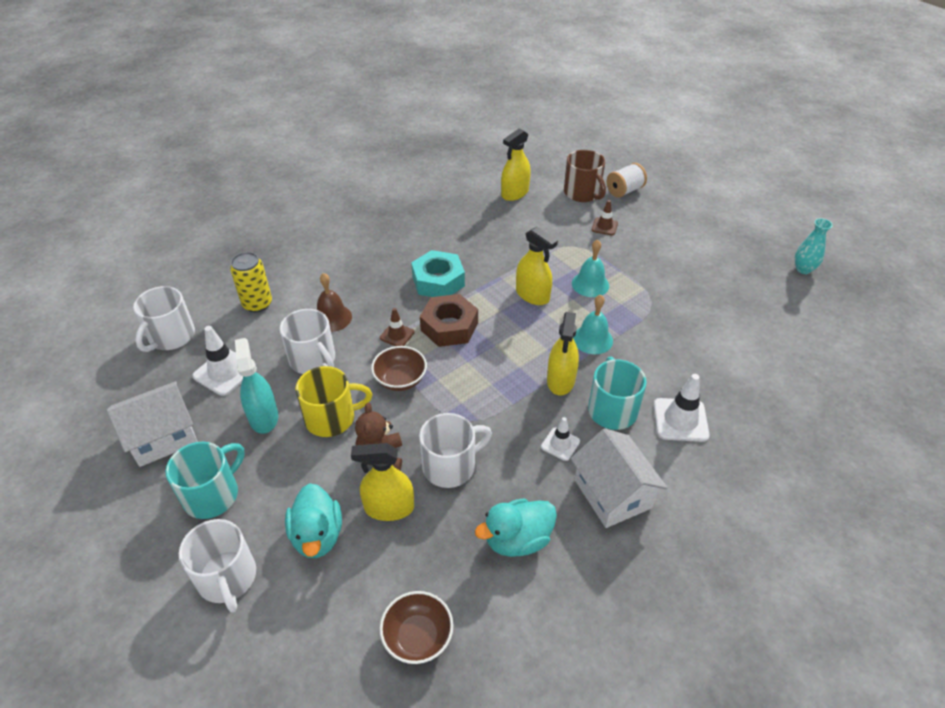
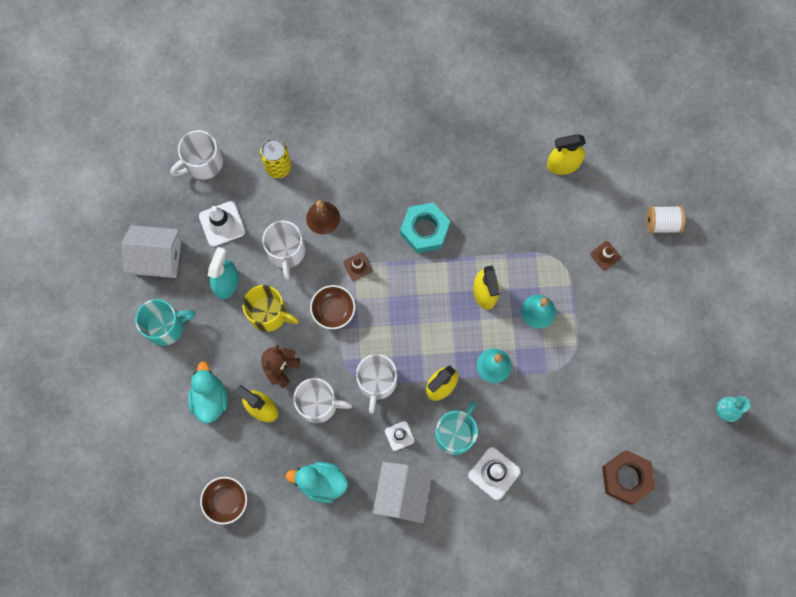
camera: 35 degrees right, 30 degrees up
white mug [179,519,256,613] -> white mug moved to [356,354,397,414]
turquoise duck [285,483,342,558] -> turquoise duck turned 150 degrees clockwise [188,361,227,424]
brown nut [420,294,478,347] -> brown nut moved to [602,450,655,505]
brown mug [564,150,606,202] -> none

